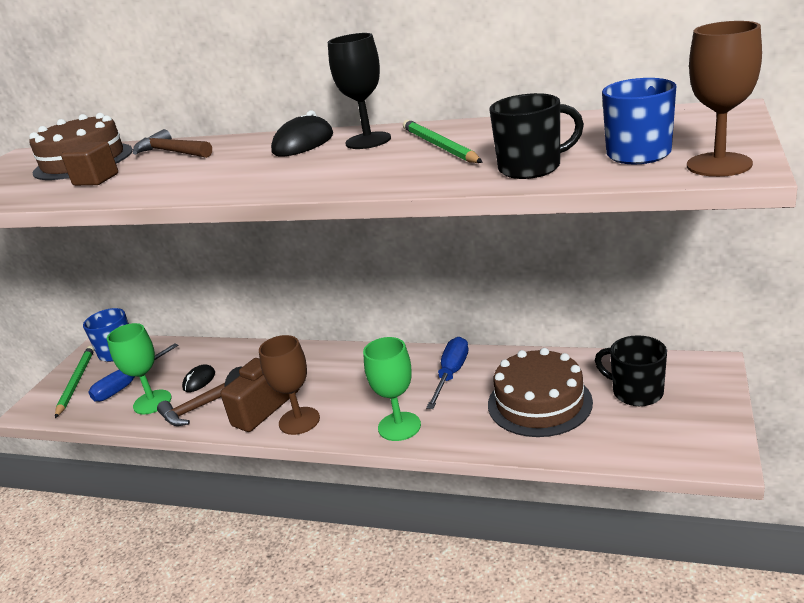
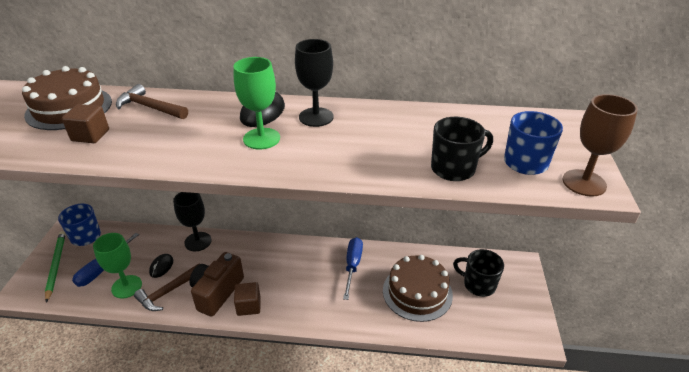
camera: 15 degrees left, 10 degrees up
brown goblet [259,335,320,435] -> brown cube [234,282,260,316]
green goblet [363,337,421,441] -> green goblet moved to [234,57,280,149]
green pencil [403,120,483,163] -> none
none -> black goblet [173,192,212,251]

